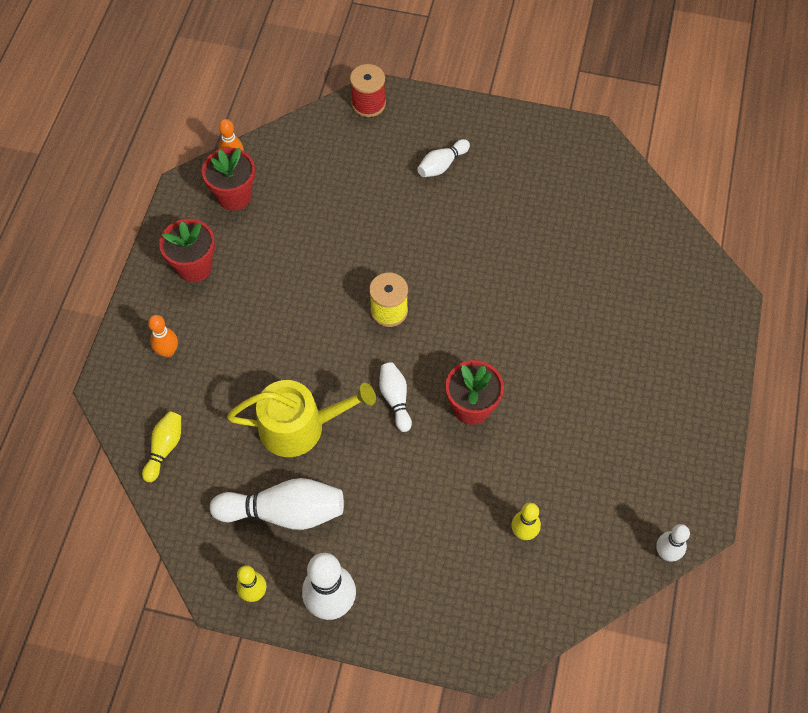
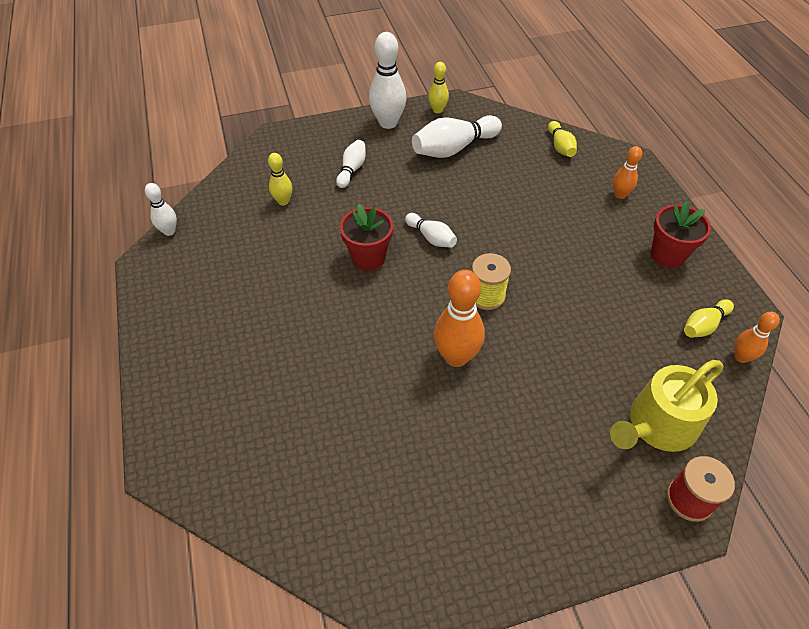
camera: 150 degrees right, 10 degrees down
red flower pot [202,148,255,211] -> yellow bowling pin [684,299,734,338]
yellow watering can [227,380,376,457] -> yellow watering can moved to [610,360,723,452]
white bowling pin [417,139,470,177] -> white bowling pin moved to [336,140,366,188]
none -> orange bowling pin [434,270,485,367]

